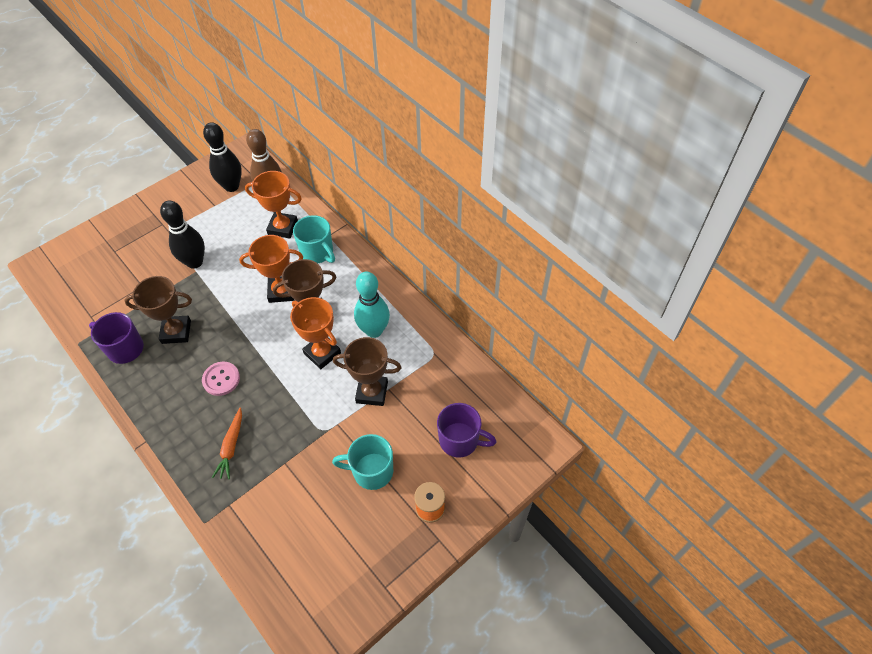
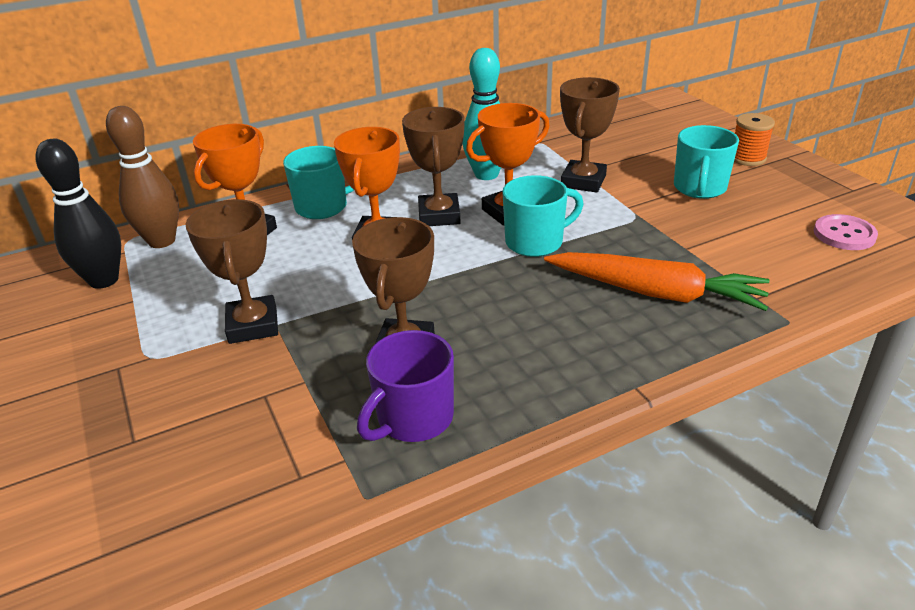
camera: 75 degrees left, 20 degrees down
black bowling pin [160,200,205,269] -> brown trophy [185,199,278,344]
pink button [202,362,240,396] -> pink button moved to [814,214,878,250]
orange carrot [212,408,242,480] -> orange carrot [544,252,770,311], size x1.76
purple mug [437,403,497,458] -> none
none -> turquoise mug [502,175,584,257]

